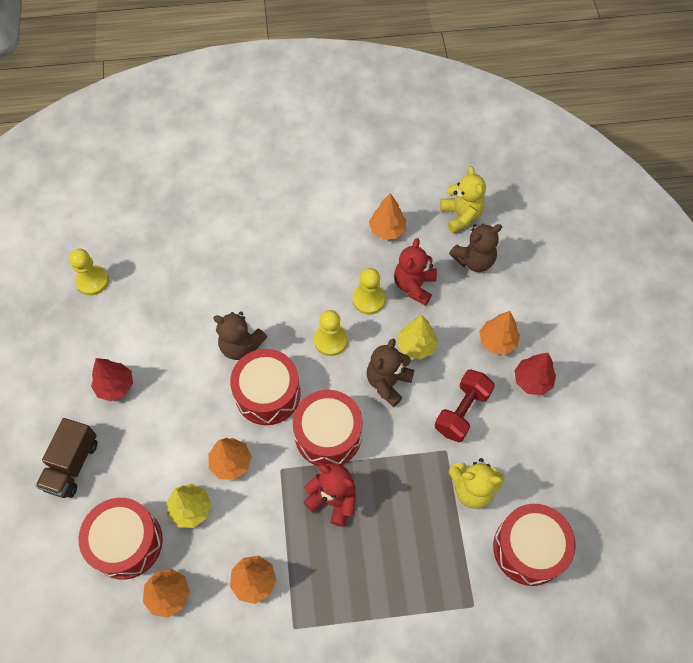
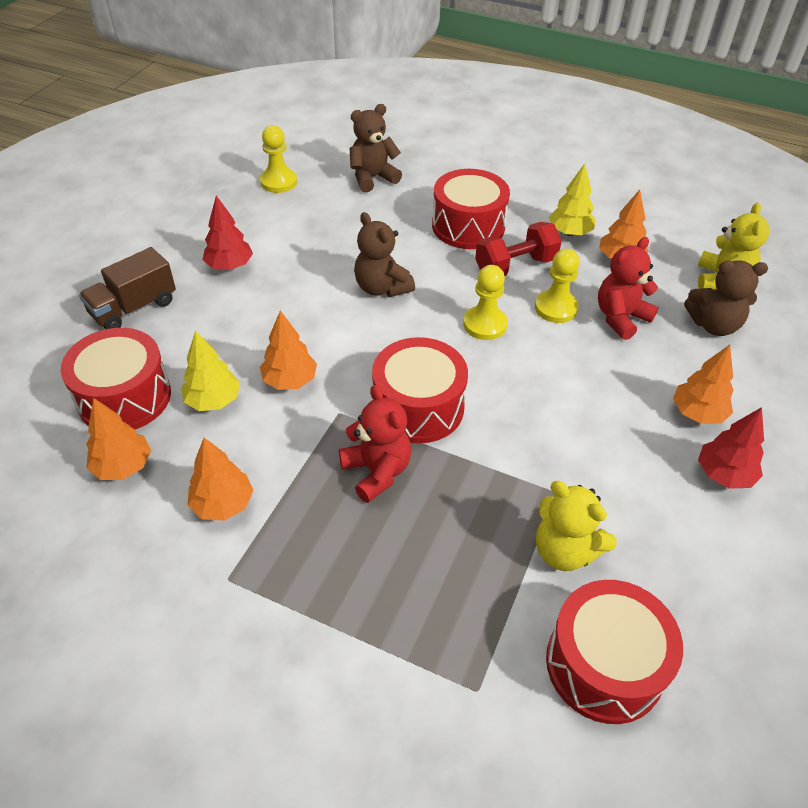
camera: 30 degrees right, 15 degrees down
red drum [230,349,301,425] -> red drum moved to [432,169,510,249]
brown teddy bear [367,338,414,407] -> brown teddy bear moved to [350,104,402,192]
yellow tree [398,315,438,360] -> yellow tree moved to [549,164,596,236]
red dumbbell [435,369,495,442] -> red dumbbell moved to [475,222,562,276]

